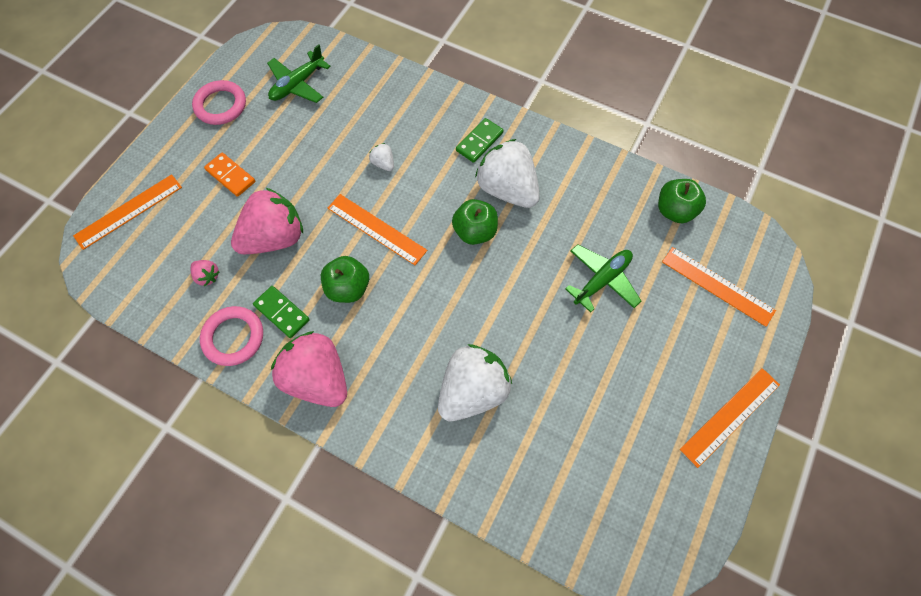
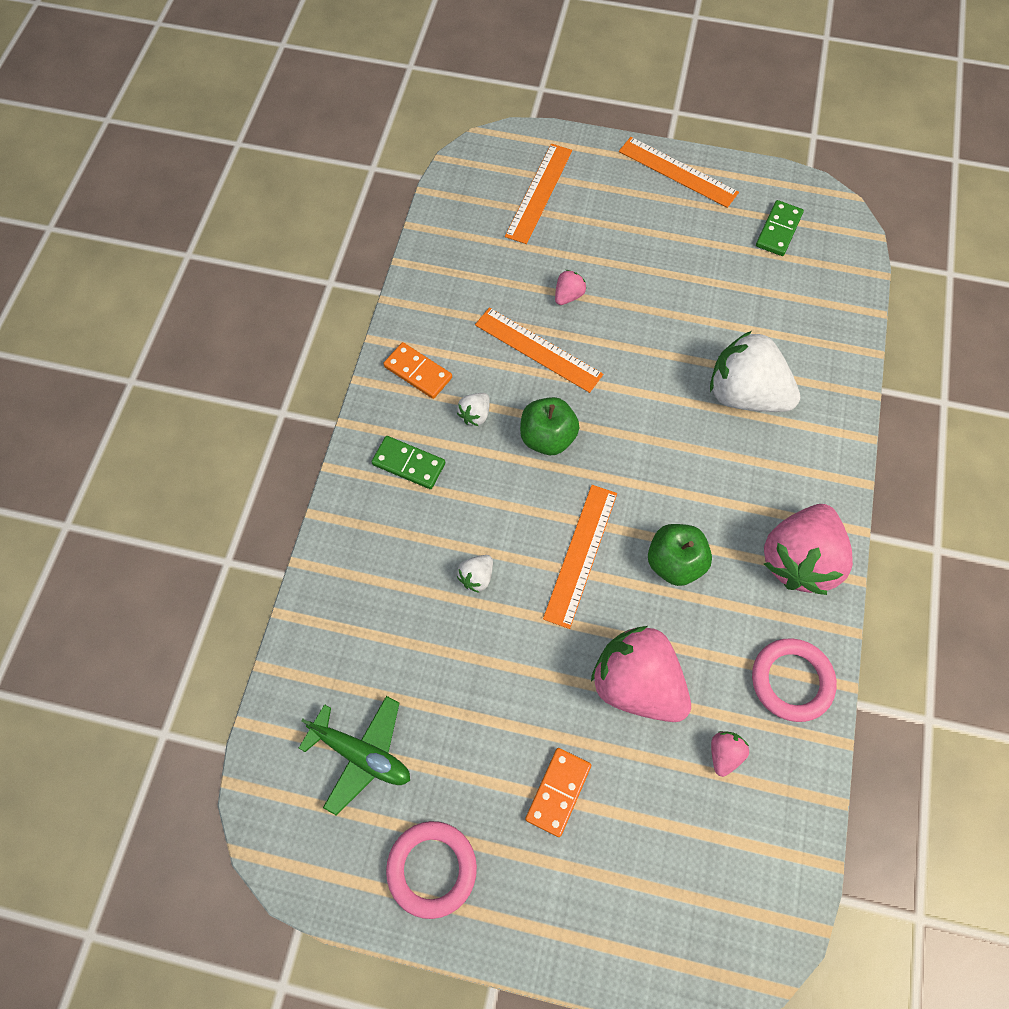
camera: 105 degrees left, 0 degrees up
orange ruler [73,174,182,250] -> orange ruler moved to [475,308,603,393]
green domino [253,286,310,338] -> green domino moved to [756,200,804,256]
white strawberry [475,139,540,208] -> white strawberry [457,393,490,426], size x0.42
green plane [565,244,641,313] -> pink strawberry [555,270,586,305]
green apple [658,179,706,223] -> none
none -> orange domino [383,342,452,399]

